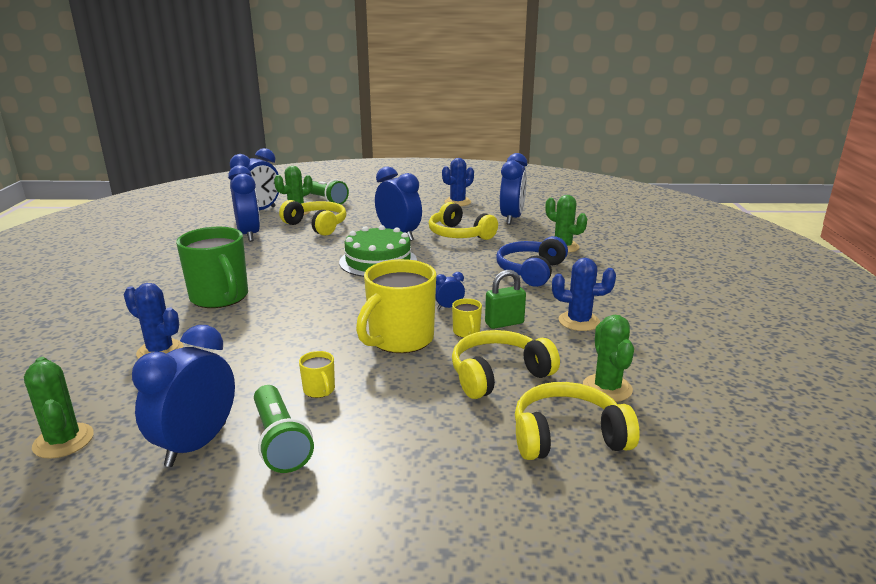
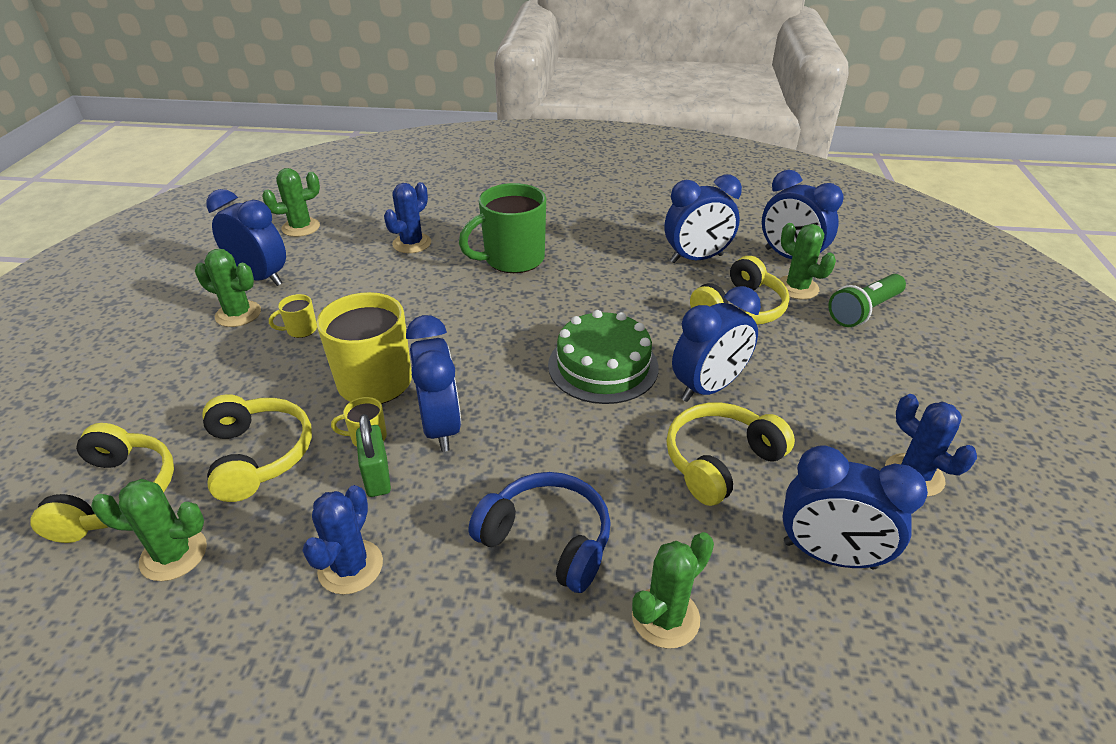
camera: 95 degrees right, 15 degrees up
green flashlight [254,385,314,473] -> green cactus [195,249,261,327]
blue clock [435,272,465,309] -> blue clock [406,315,461,452], size x2.28

